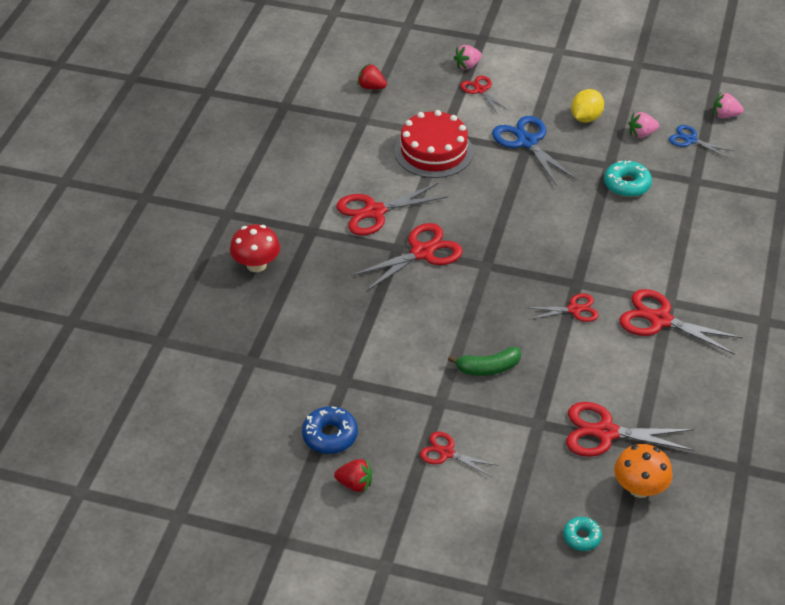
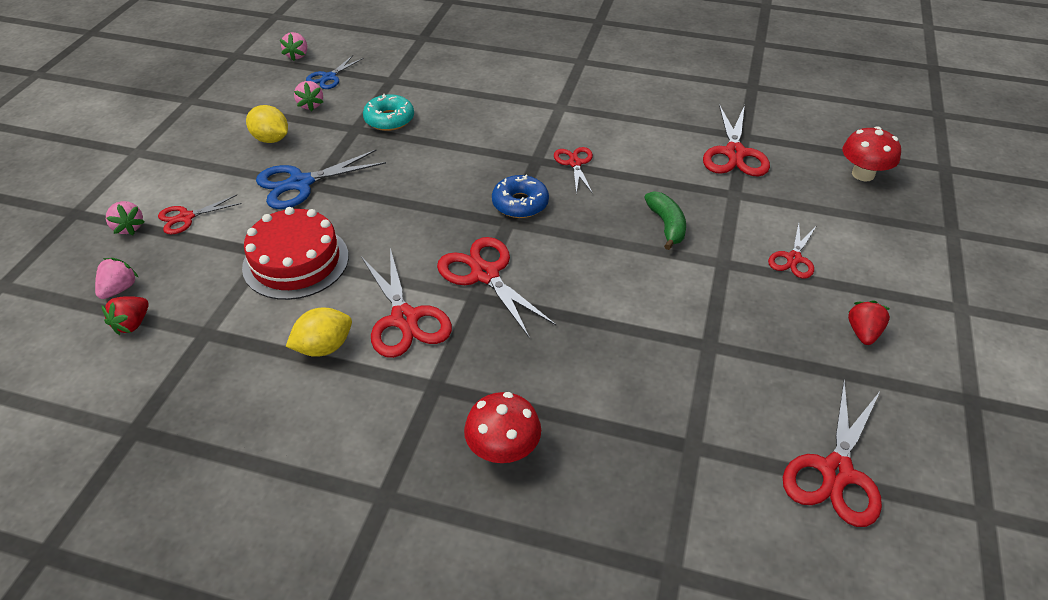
camera: 90 degrees left, 0 degrees up
blue donut [302,406,358,454] -> blue donut moved to [492,175,549,218]
turquoise donut [563,517,602,551] -> red mushroom [843,126,901,181]
orange mushroom [614,444,673,498] -> none
red scissors [619,289,743,355] -> red scissors moved to [783,380,882,527]
none -> pink strawberry [95,258,139,299]
none -> yellow lemon [286,307,352,357]

